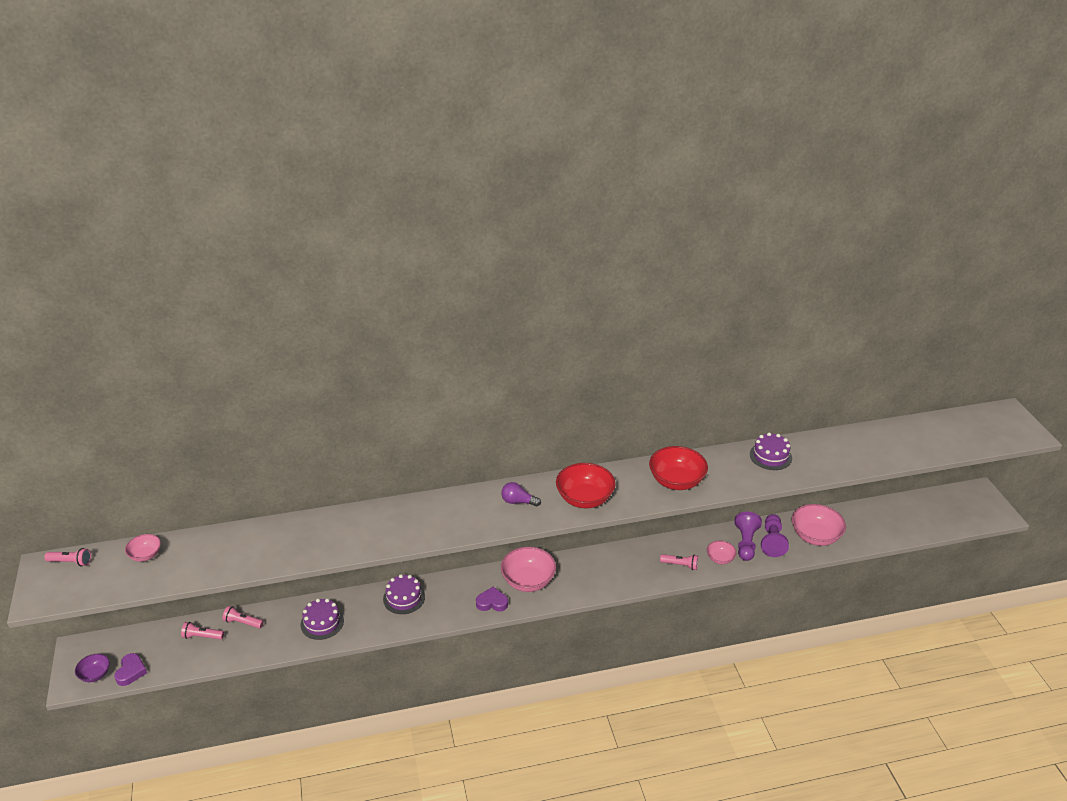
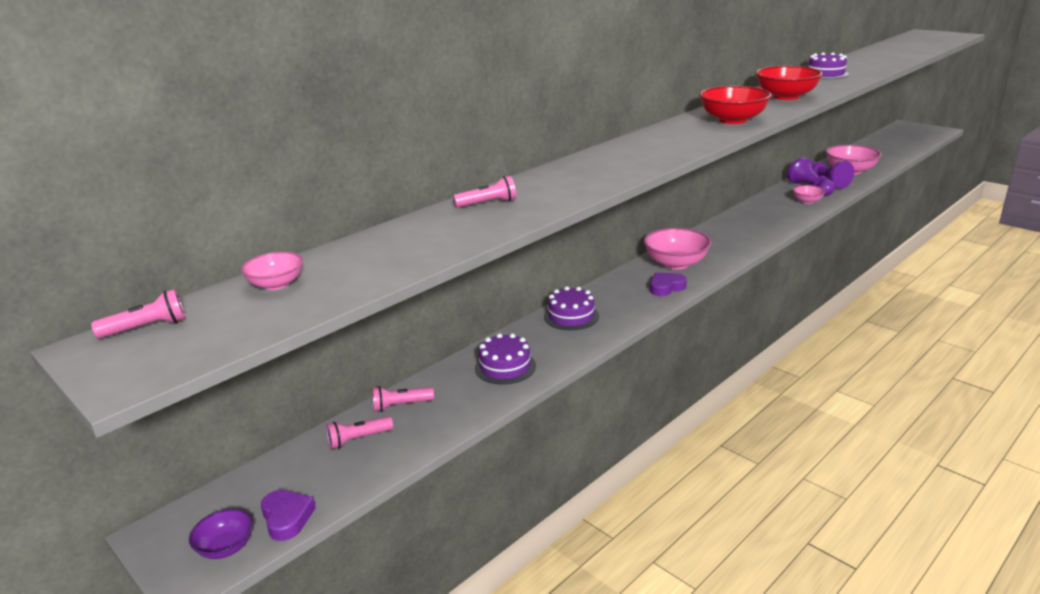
camera: 30 degrees left, 10 degrees down
purple light bulb [501,482,541,507] -> none
pink flashlight [660,554,698,570] -> pink flashlight moved to [453,176,516,208]

